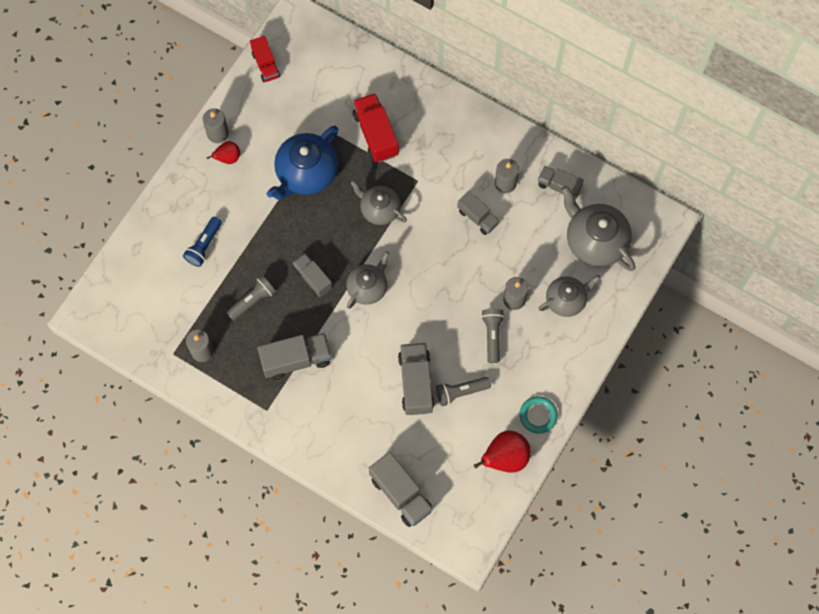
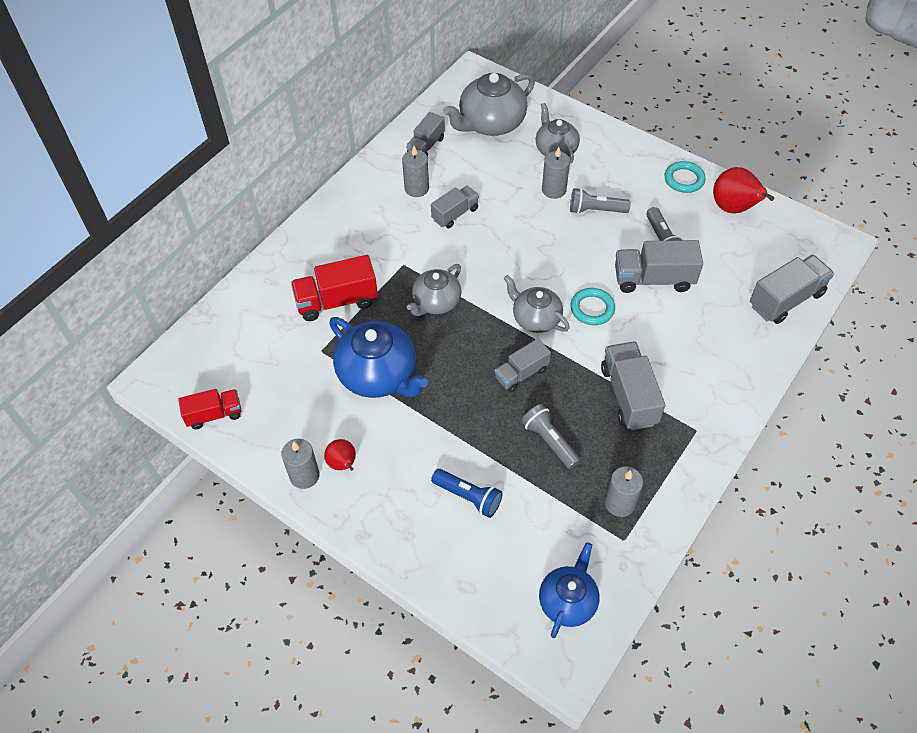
camera: 85 degrees left, 15 degrees down
none -> blue teapot [539,542,599,638]
none -> turquoise ring [570,288,615,325]

